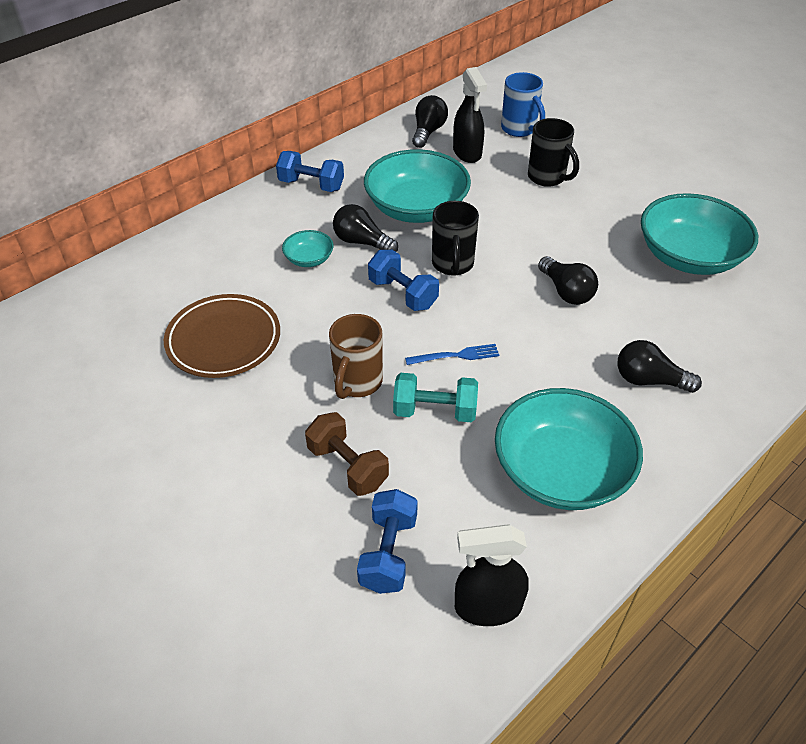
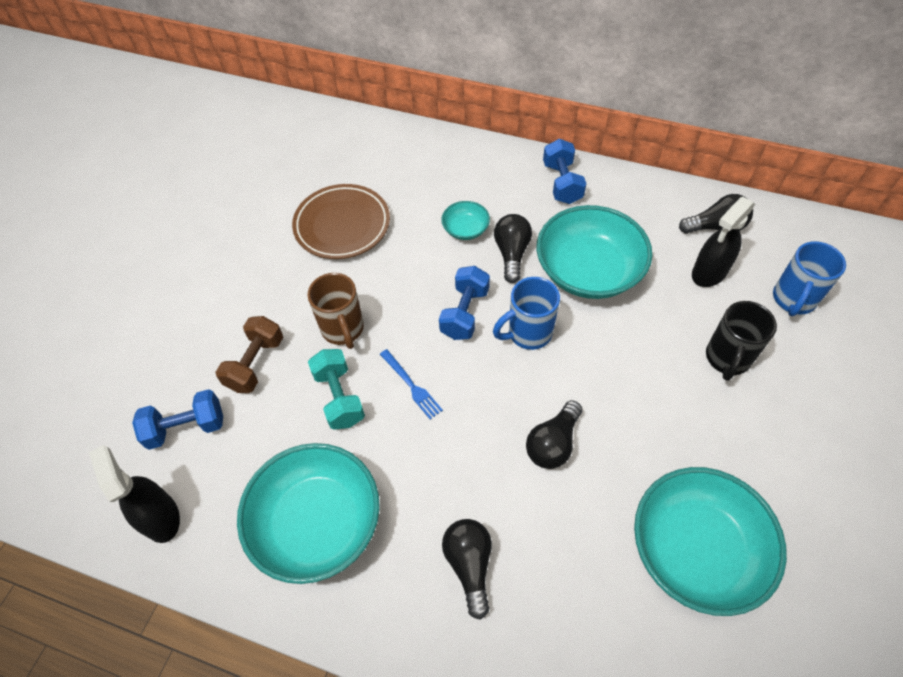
camera: 65 degrees right, 10 degrees up
brown mug [329,314,383,399] -> brown mug turned 105 degrees counterclockwise [307,273,364,349]
black mug [432,201,479,276] -> blue mug [493,277,560,350]

